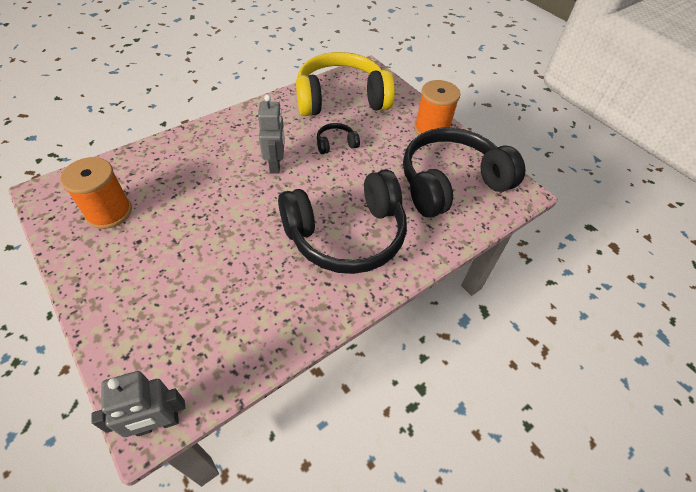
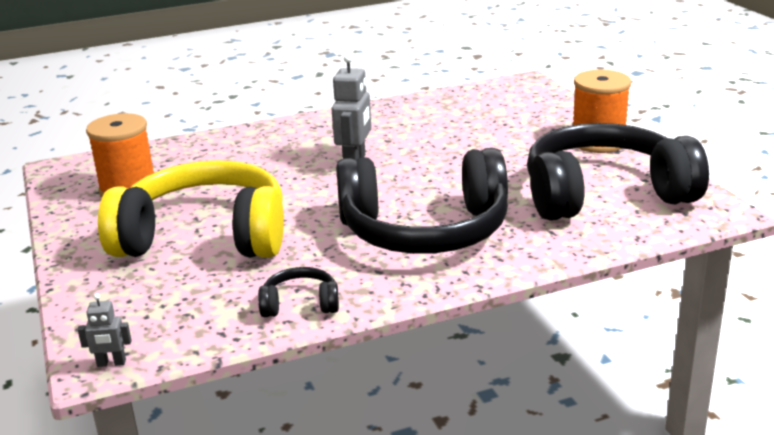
camera: 20 degrees right, 25 degrees down
grey robot [91,371,186,437] -> grey robot [77,294,132,367], size x0.52
yellow headphones [296,52,395,116] -> yellow headphones moved to [98,160,284,258]
black headphones [317,123,360,154] -> black headphones moved to [258,267,339,317]

